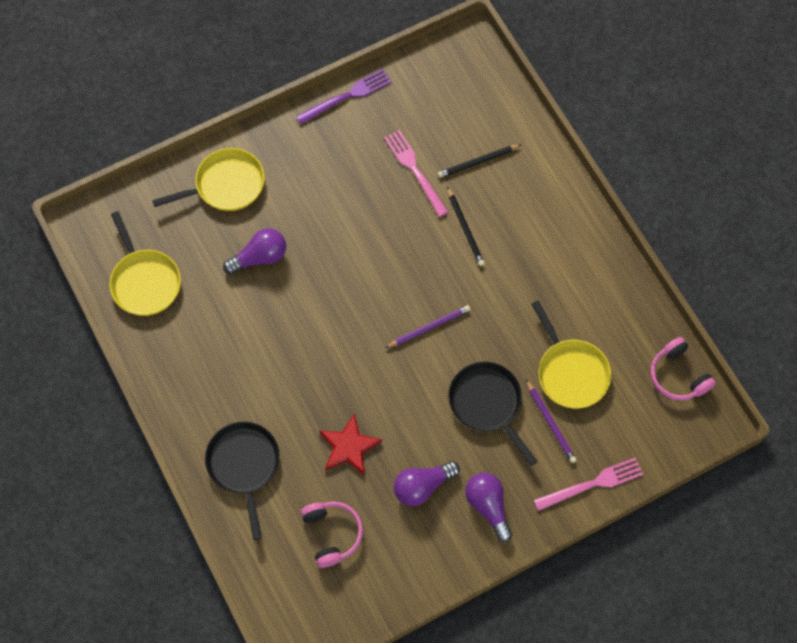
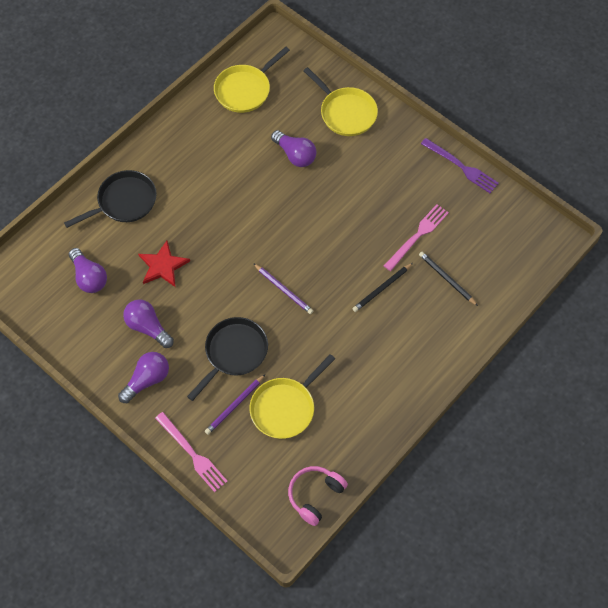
camera: 70 degrees right, 5 degrees down
pink headphones [301,502,363,568] -> purple light bulb [69,248,107,293]

